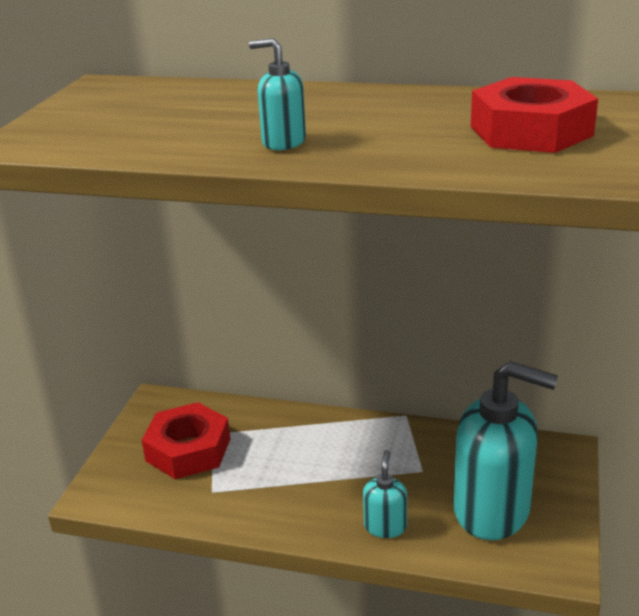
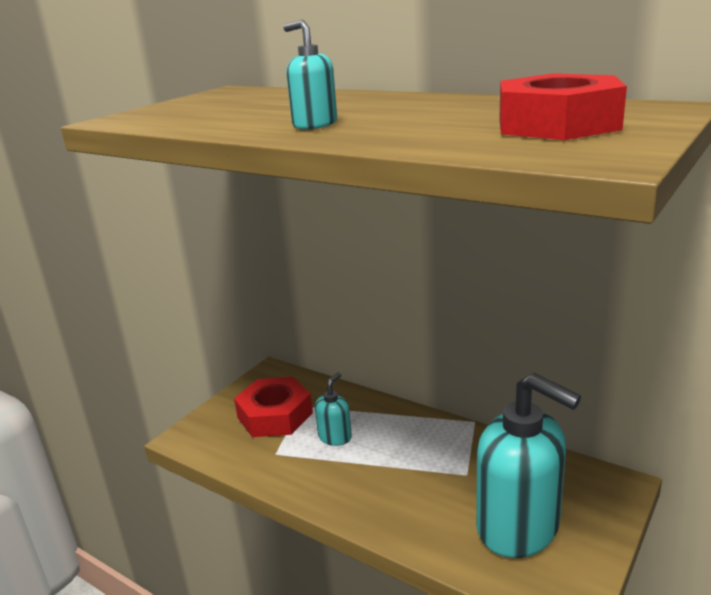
camera: 20 degrees right, 5 degrees down
turquoise soap dispenser [363,450,407,538] -> turquoise soap dispenser moved to [315,372,352,446]

